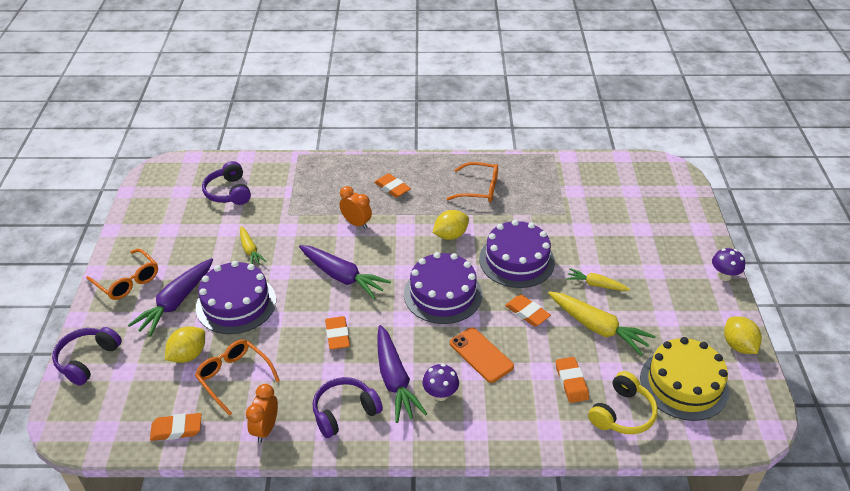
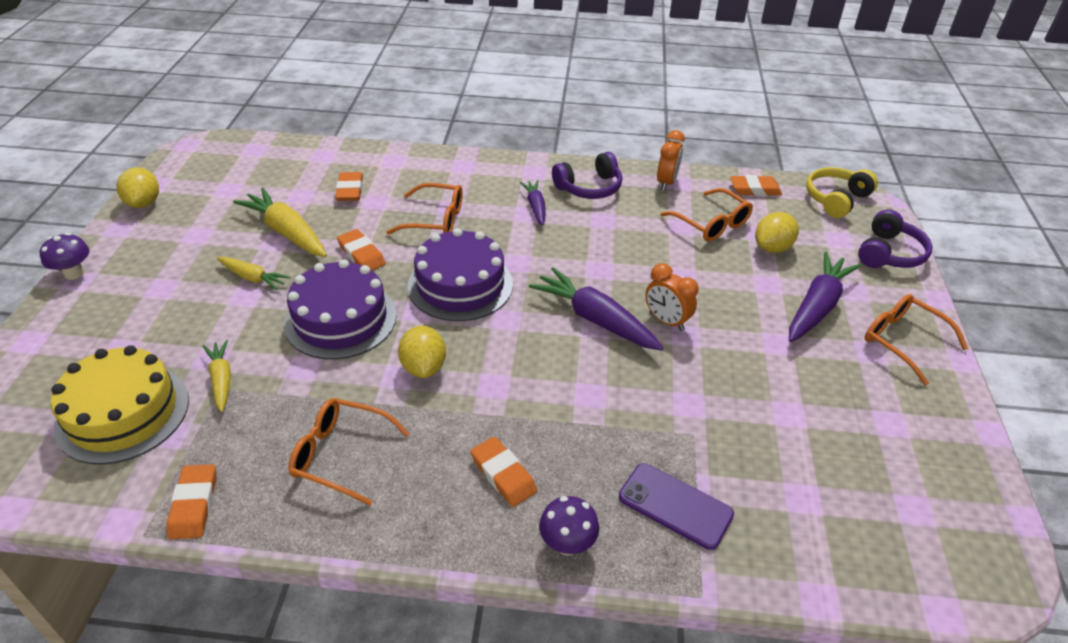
camera: 175 degrees left, 0 degrees up
purple cake [196,261,276,334] -> none
purple headphones [202,161,251,205] -> none
yellow carrot [240,226,267,264] -> yellow carrot moved to [203,340,231,412]
orange eraser [325,316,350,350] -> orange eraser moved to [167,464,217,539]
orange clock [339,186,372,229] -> orange clock moved to [645,263,699,331]
purple carrot [377,325,427,423] -> purple carrot [520,180,546,226], size x0.58
purple mushroom [422,364,459,401] -> purple mushroom moved to [539,496,599,556]
yellow lemon [433,210,469,240] -> yellow lemon turned 75 degrees counterclockwise [398,326,446,378]
orange phone [450,327,514,383] -> orange glasses [386,183,463,235]
yellow headphones [588,371,658,434] -> yellow headphones moved to [806,167,878,218]
yellow cake [640,337,729,421] -> yellow cake moved to [51,345,189,465]
none -> purple phone [619,463,734,550]

